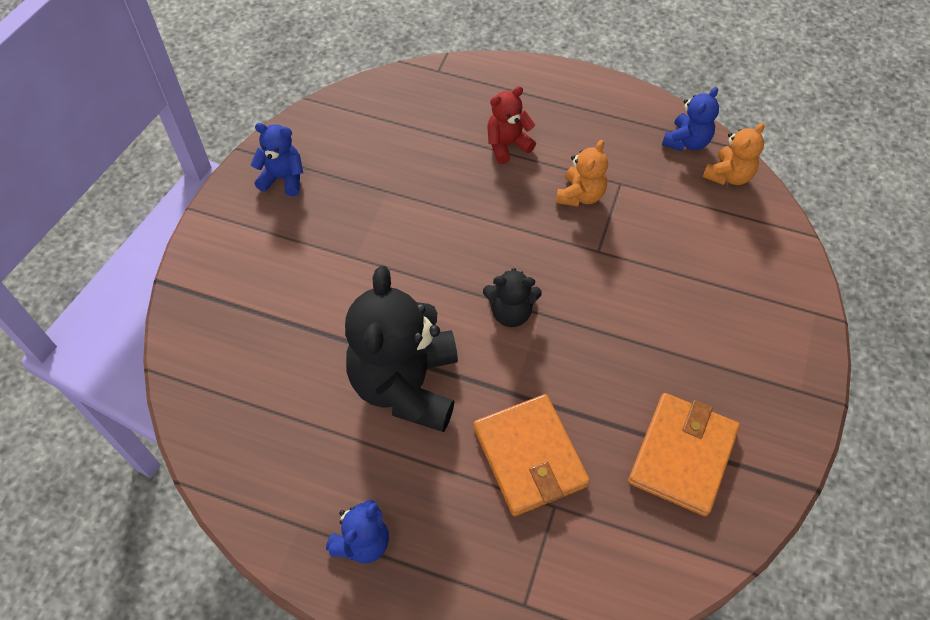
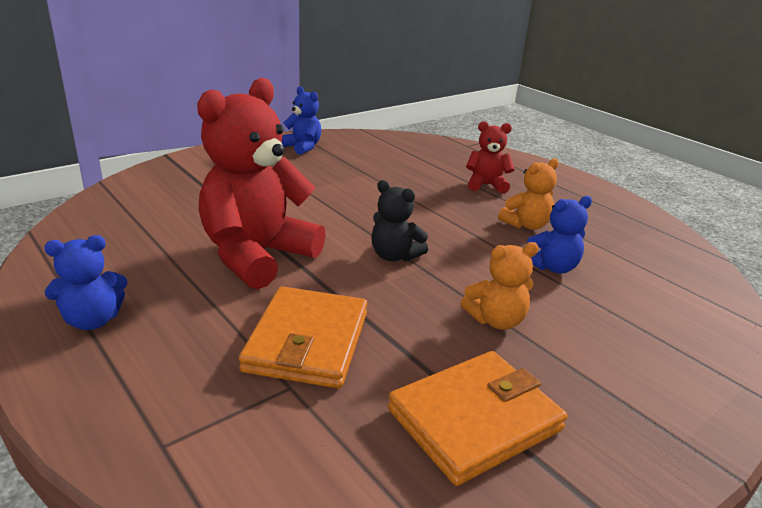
camera: 30 degrees right, 30 degrees down
black teddy bear [345,266,458,432] -> red teddy bear [197,78,326,289]
blue teddy bear [662,87,719,151] -> blue teddy bear moved to [527,196,592,273]
orange teddy bear [703,123,765,185] -> orange teddy bear moved to [460,242,539,330]

